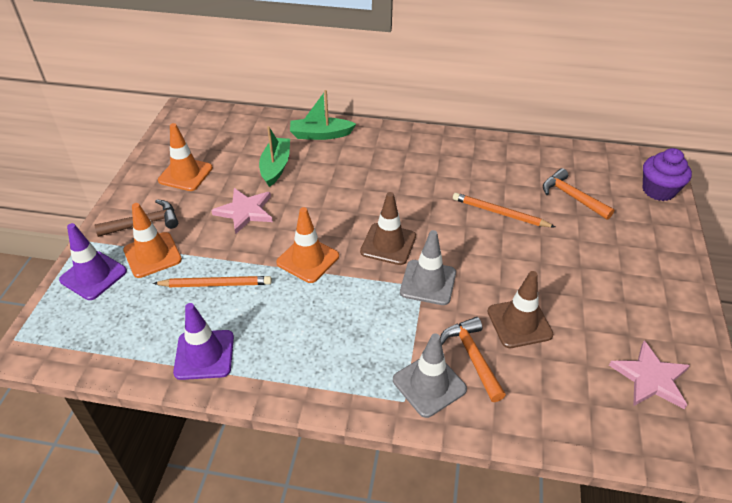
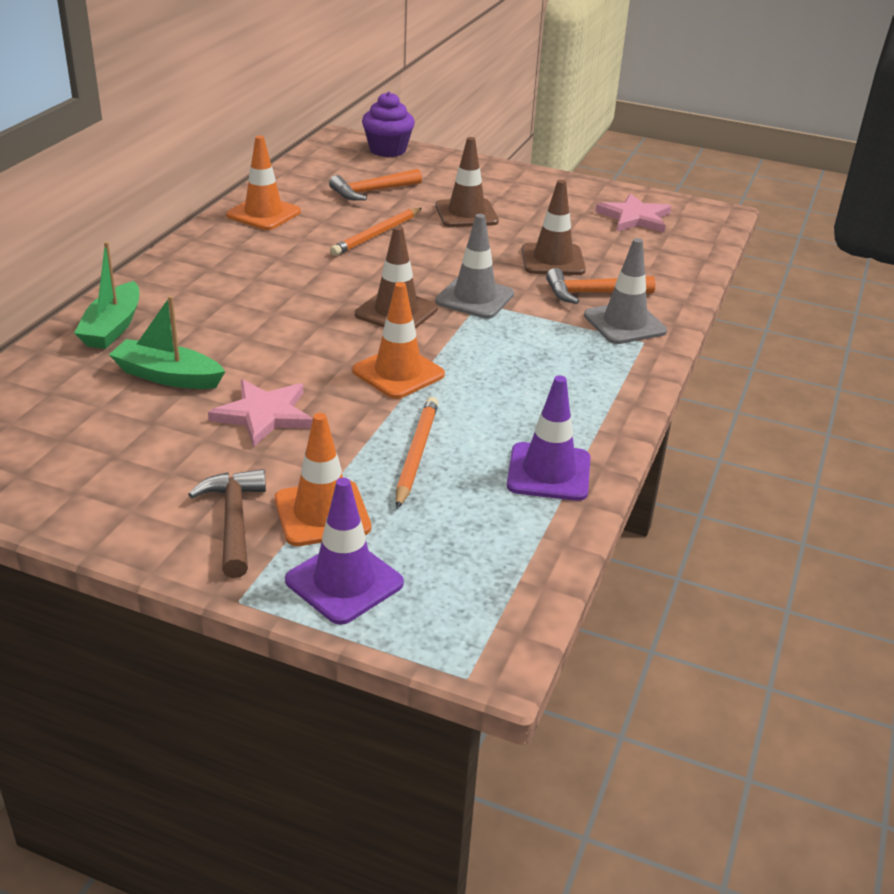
camera: 80 degrees left, 10 degrees down
orange traffic cone [158,123,213,191] -> orange traffic cone moved to [226,135,301,230]
none -> brown traffic cone [435,137,499,227]

